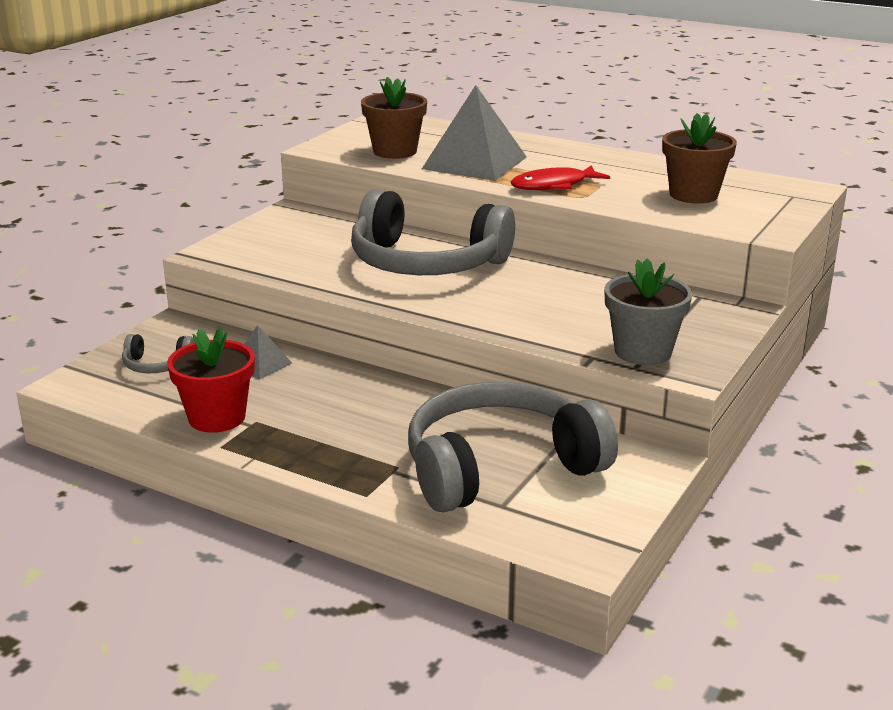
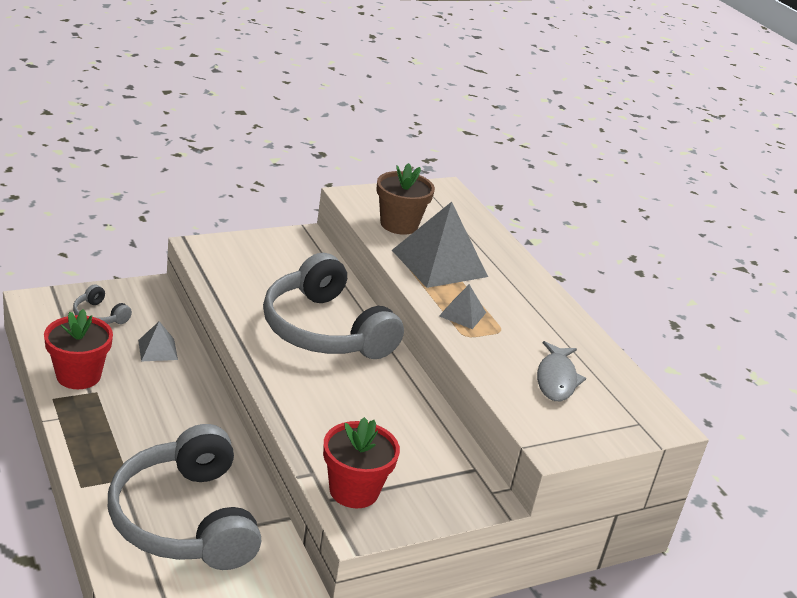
camera: 30 degrees right, 5 degrees up
grey headphones [408,382,618,513] -> grey headphones turned 120 degrees counterclockwise [108,424,261,570]
red fish [511,165,610,190] -> grey pyramid [439,284,486,329]
grey flower pot [604,258,693,365] -> red flower pot [323,417,400,508]
brown flower pot [662,113,737,203] -> grey fish [537,341,586,401]

